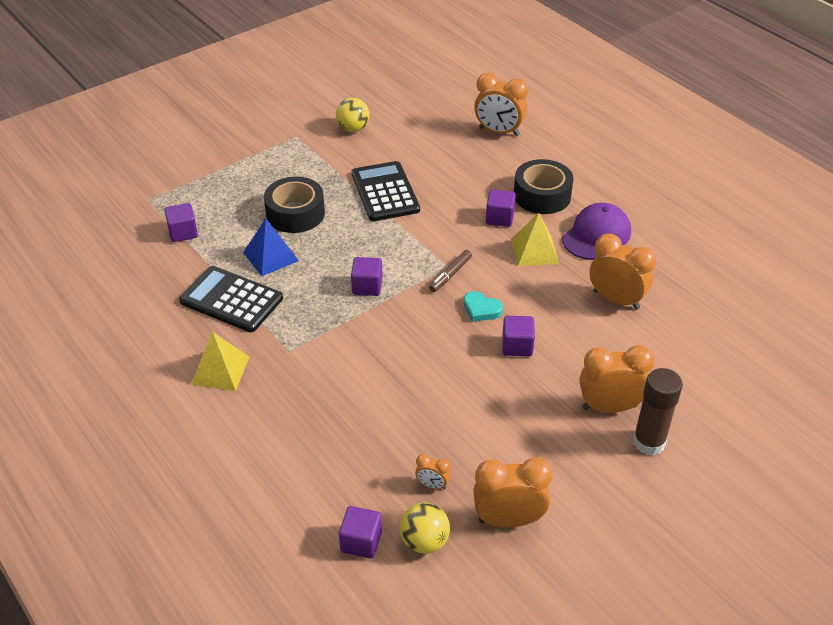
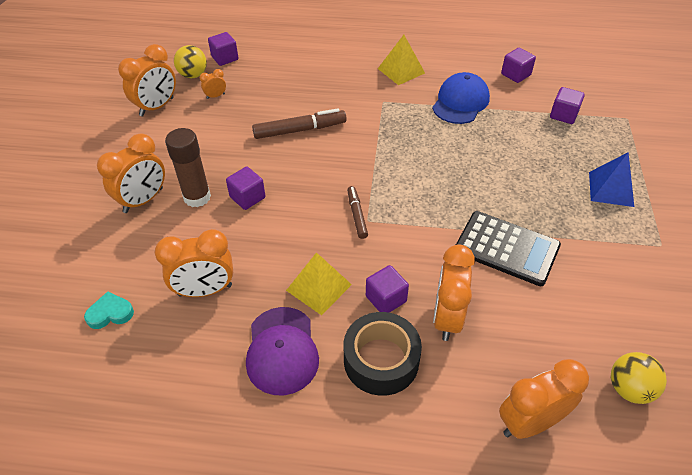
camera: 135 degrees right, 5 degrees up
black calculator [179,266,283,332] -> blue cap [432,72,490,124]
blue pyramid [243,219,299,276] -> blue pyramid moved to [589,152,634,207]
black tape [264,177,325,233] -> none
yellow ball [336,98,369,132] -> yellow ball moved to [611,352,667,404]
purple cube [351,257,383,296] -> purple cube moved to [501,48,536,83]
turquoise heart [464,291,503,322] -> turquoise heart moved to [84,291,134,329]
brown glue stick [633,368,683,455] -> brown glue stick moved to [165,128,211,207]
none -> brown marker [252,108,347,139]
none -> orange clock [433,245,475,341]

